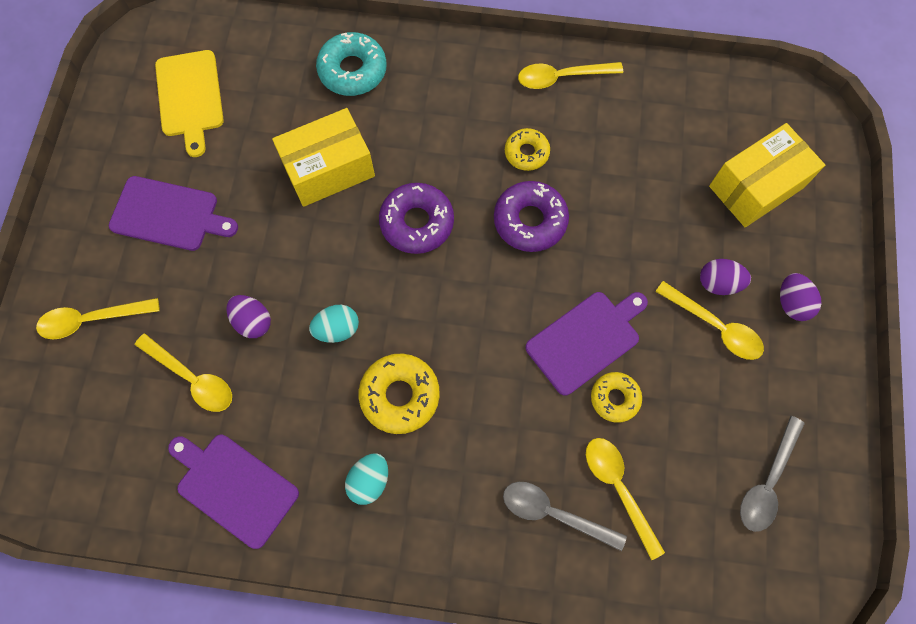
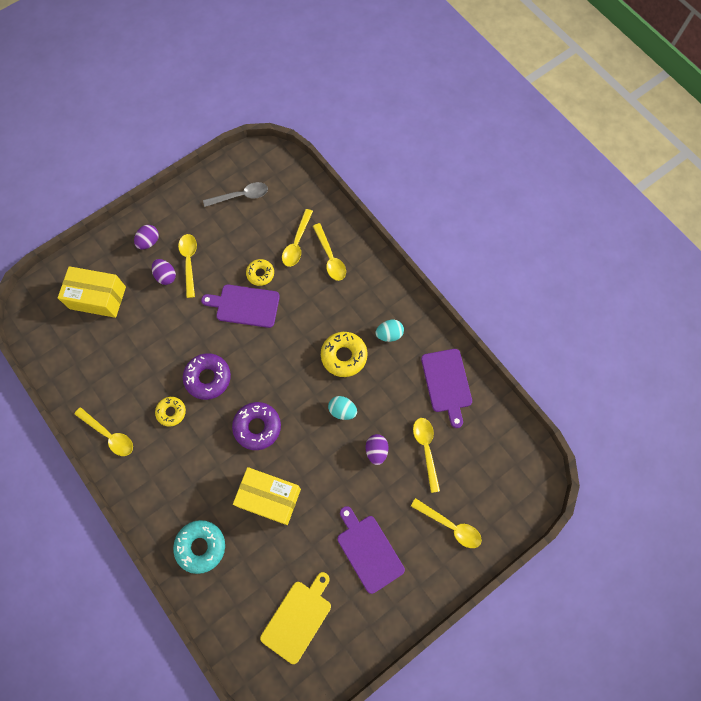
camera: 135 degrees left, 0 degrees up
grey spoon [503,482,627,551] -> yellow spoon [313,223,346,281]

